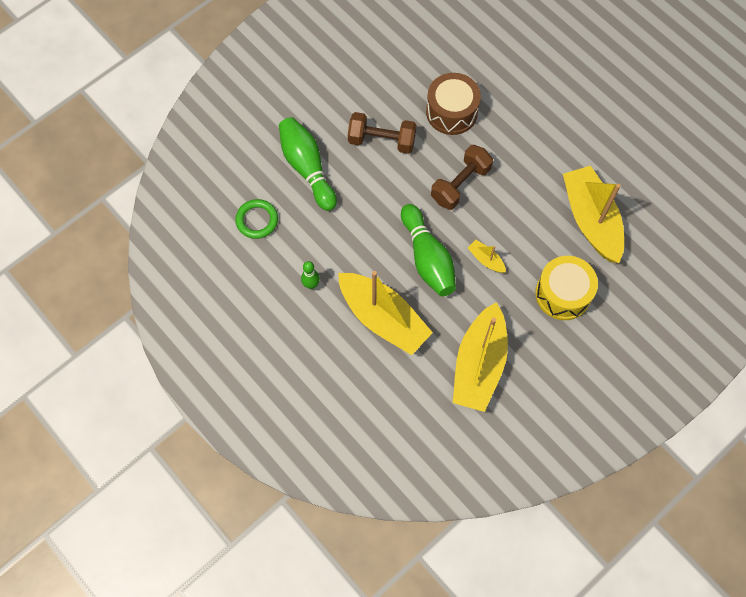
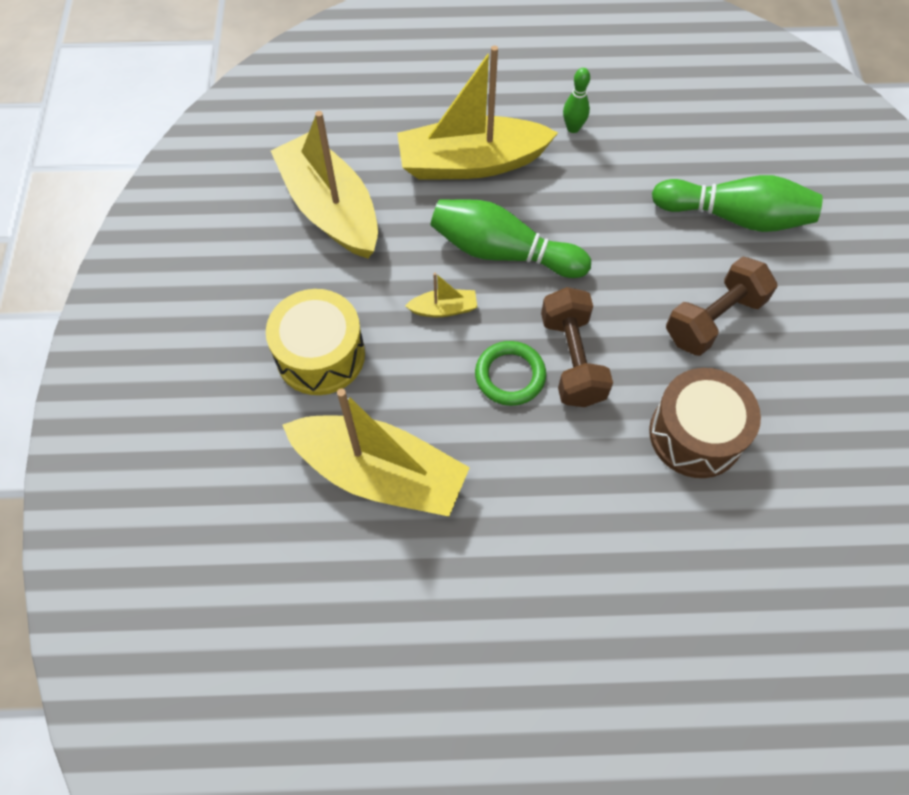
camera: 130 degrees right, 5 degrees down
green ring [235,199,278,239] -> green ring moved to [475,341,546,406]

